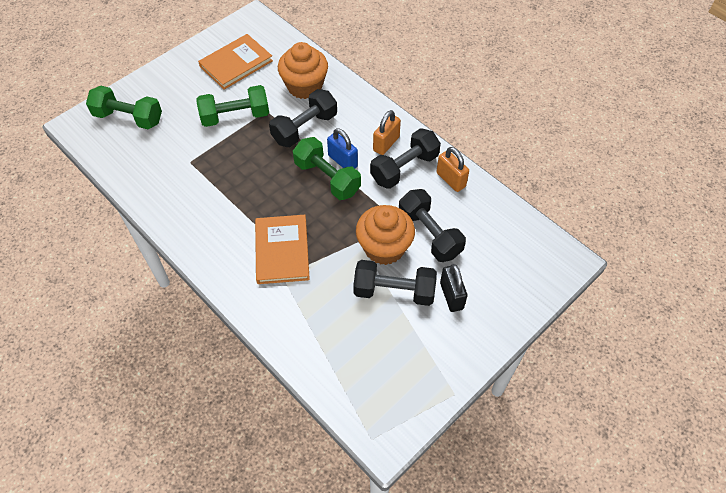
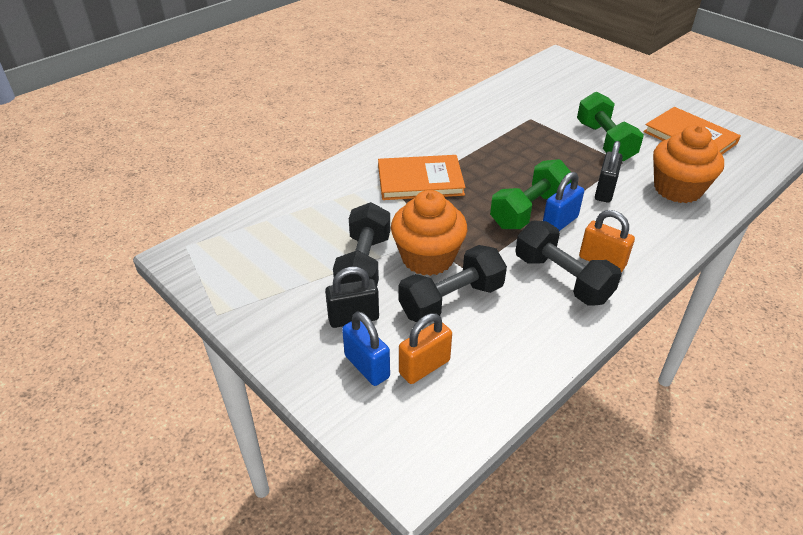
camera: 90 degrees right, 15 degrees down
green dumbbell [86,86,162,129] -> none
black dumbbell [269,89,337,147] -> black padlock [595,141,623,203]
orange padlock [436,147,469,192] -> orange padlock moved to [399,313,452,384]
none -> blue padlock [342,311,390,386]

